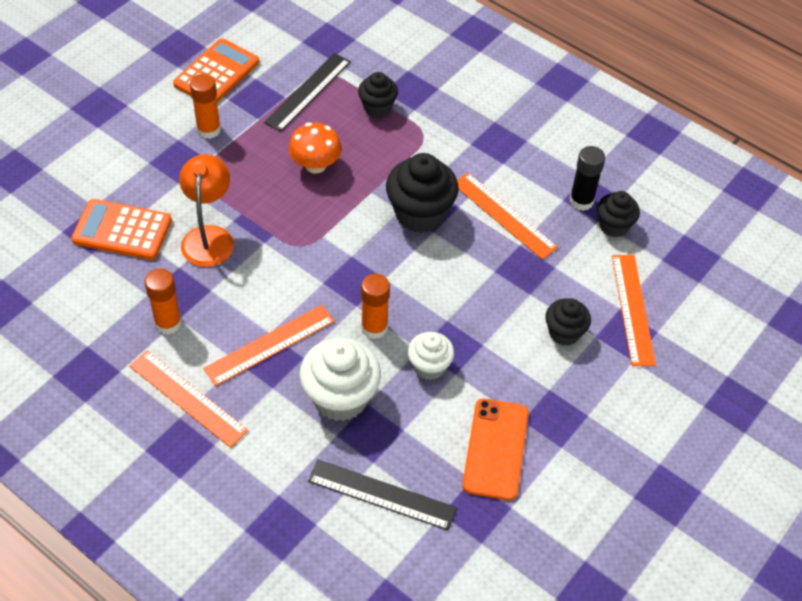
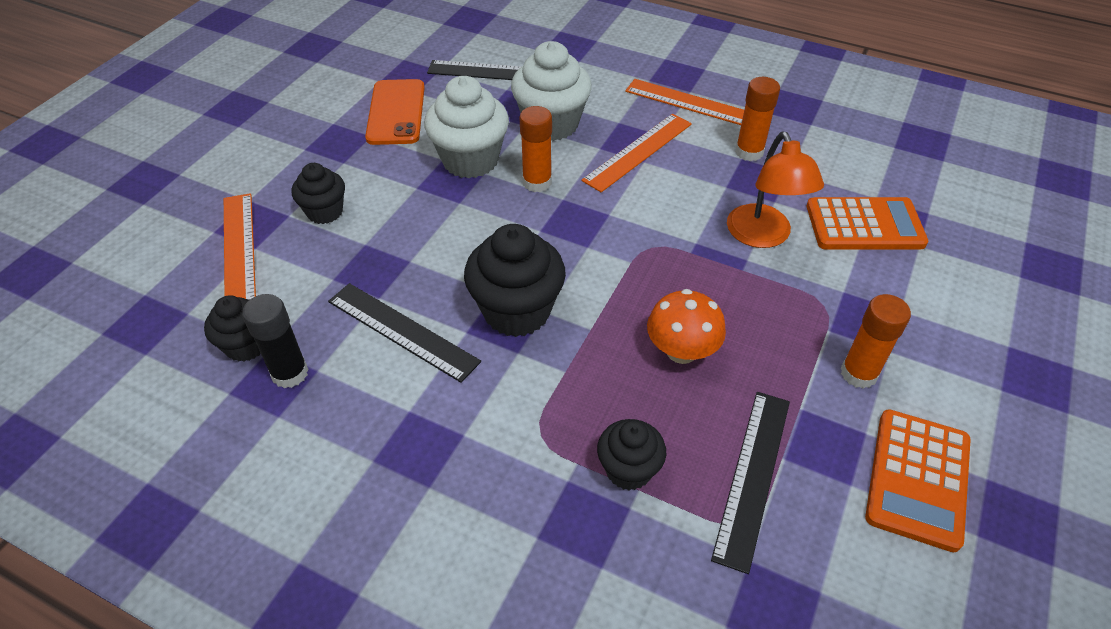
camera: 170 degrees right, 5 degrees down
white cupcake [408,332,454,380] -> white cupcake [424,76,509,179], size x1.68
orange ruler [457,173,558,259] -> black ruler [328,283,481,383]

